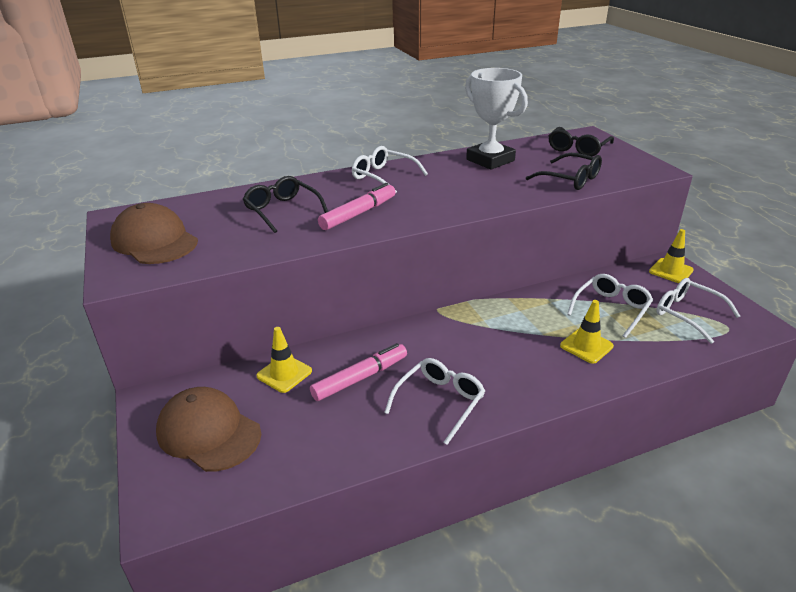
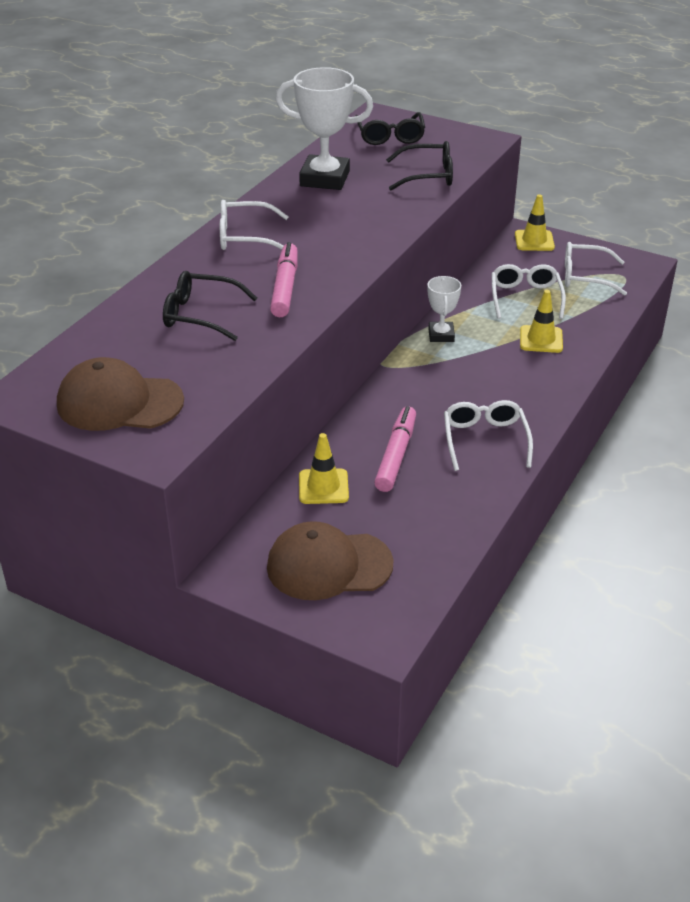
camera: 40 degrees left, 5 degrees up
none -> white trophy [427,276,461,342]

